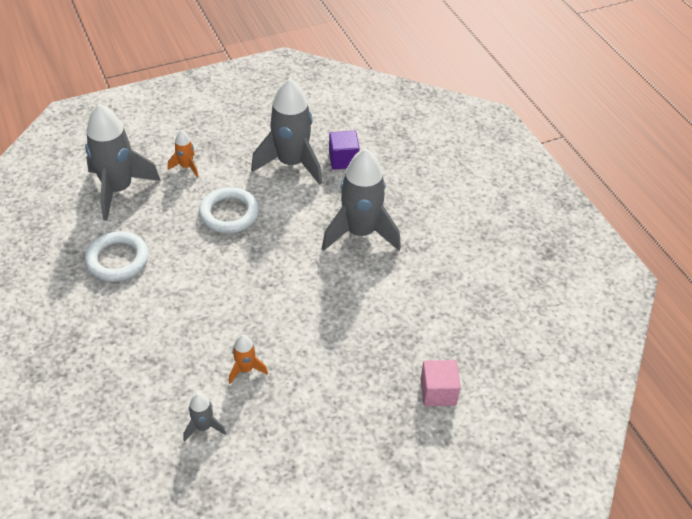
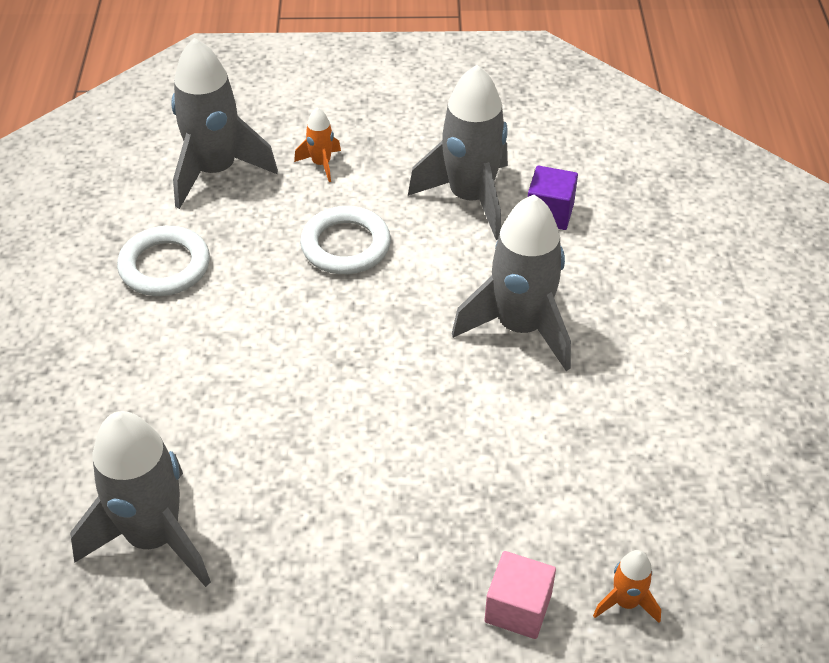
camera: 25 degrees right, 0 degrees up
grey rocket [184,393,226,442] -> grey rocket [70,411,211,587], size x2.21
orange rocket [229,335,268,384] -> orange rocket moved to [593,550,661,623]

